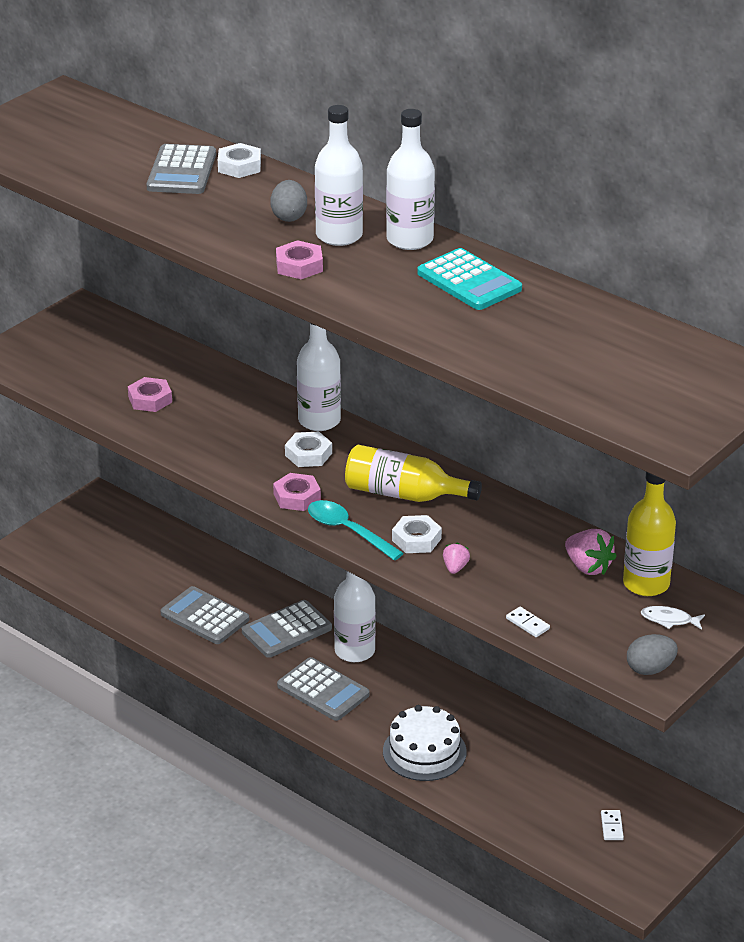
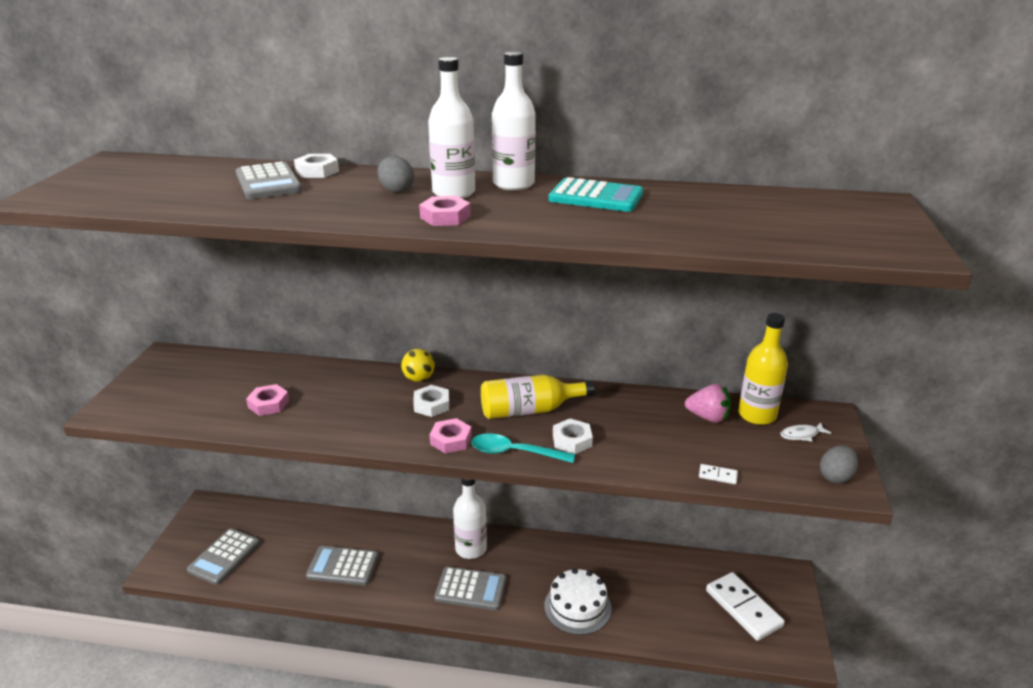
camera: 30 degrees left, 5 degrees down
grey calculator [242,600,332,658] -> grey calculator moved to [187,529,260,585]
white bottle [297,322,341,431] -> yellow ball [401,349,435,382]
pink strawberry [443,543,470,574] -> none
white domino [601,810,624,840] -> white domino [706,572,785,641], size x2.44

